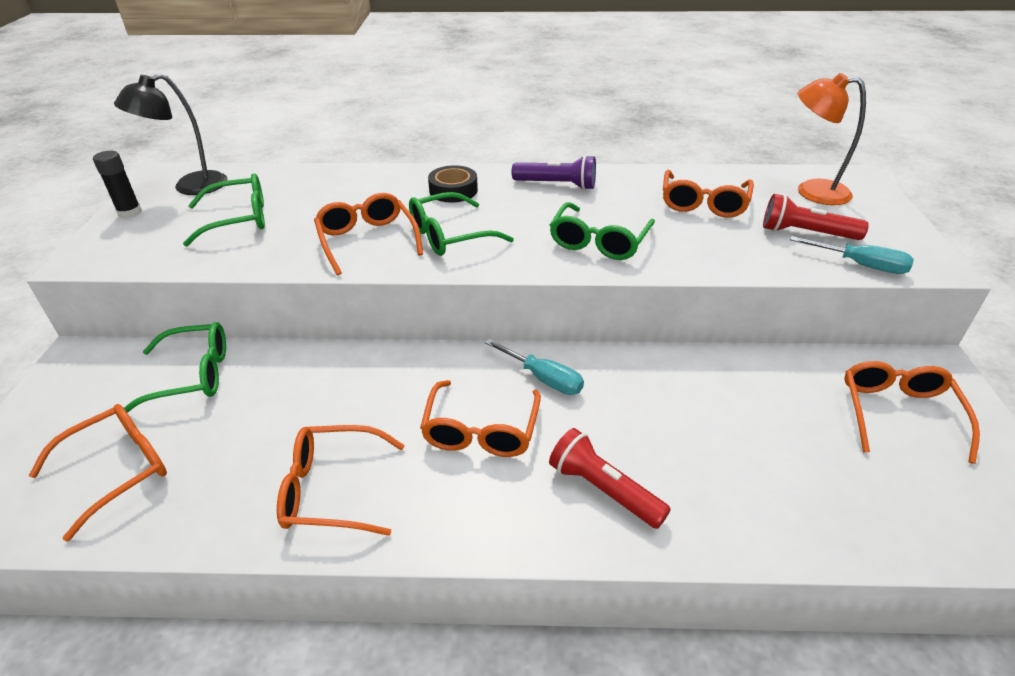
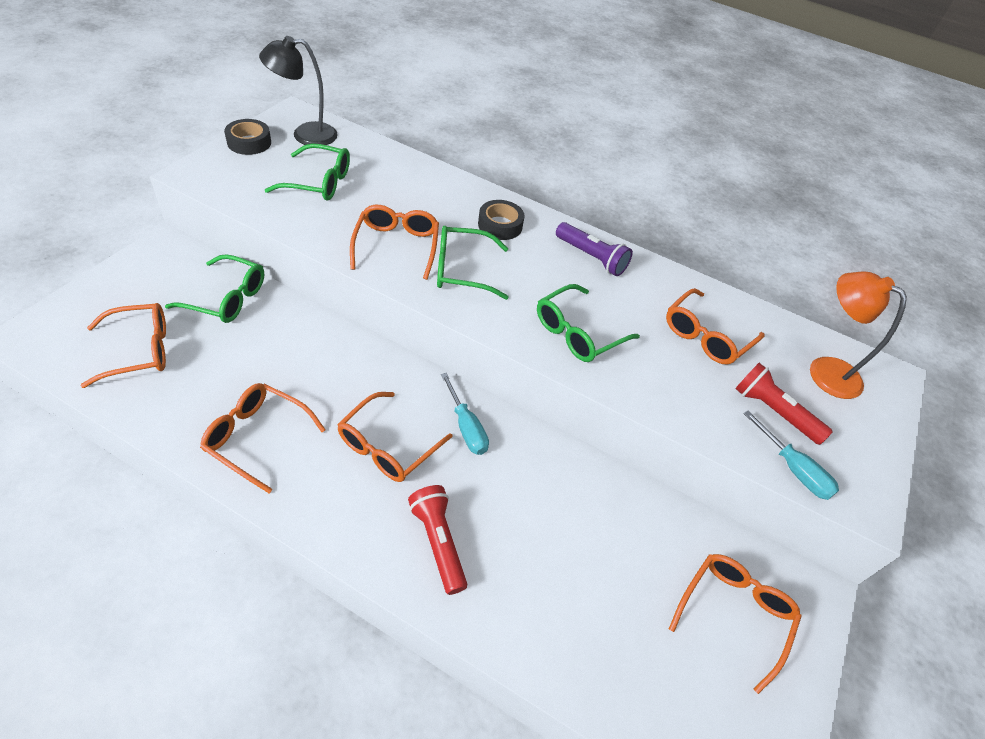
camera: 20 degrees right, 10 degrees up
black glue stick [93,151,142,219] -> black tape [224,119,271,155]

